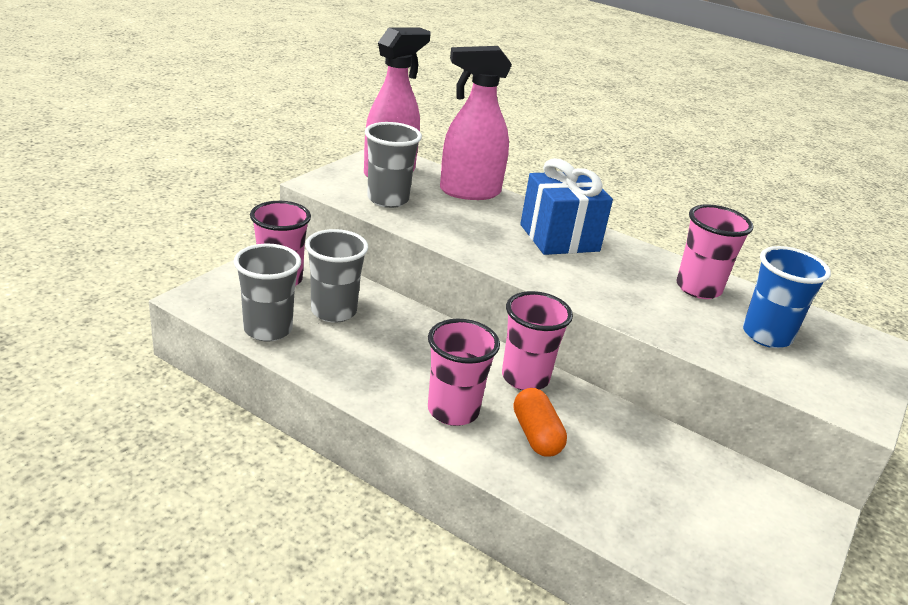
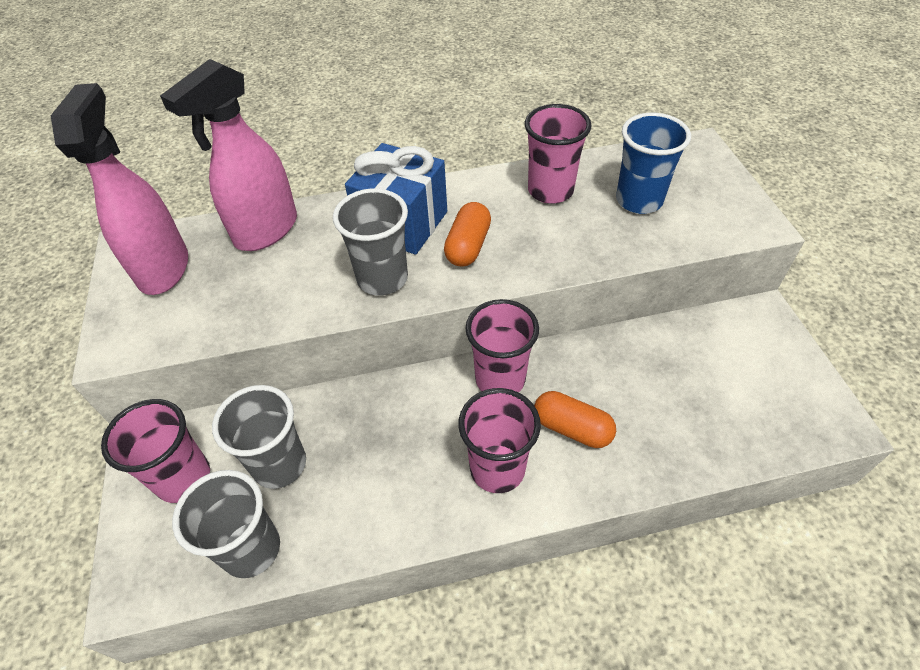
camera: 40 degrees left, 20 degrees up
grey cup [365,122,422,208] -> grey cup moved to [333,188,408,296]
none -> orange capsule [444,202,491,266]

